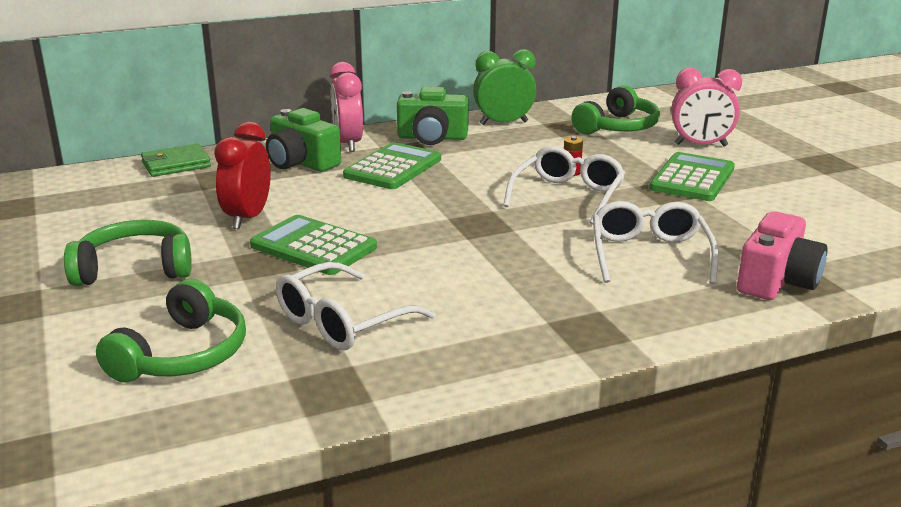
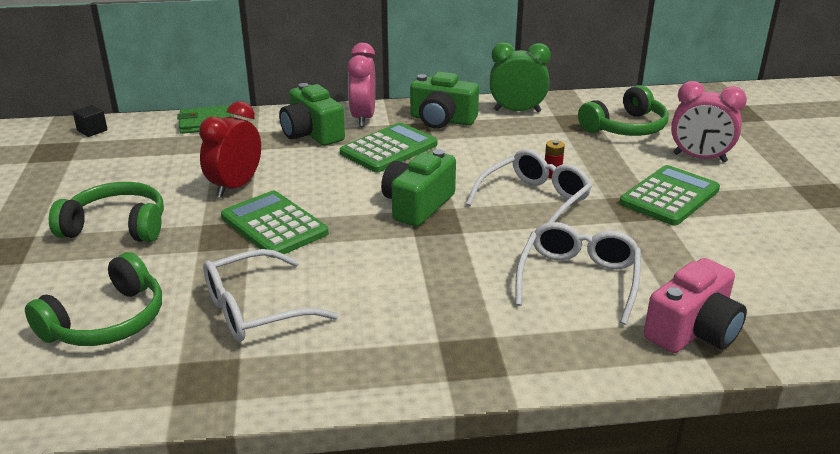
camera: 15 degrees right, 5 degrees up
none -> black cube [73,105,108,137]
none -> green camera [381,149,456,227]

